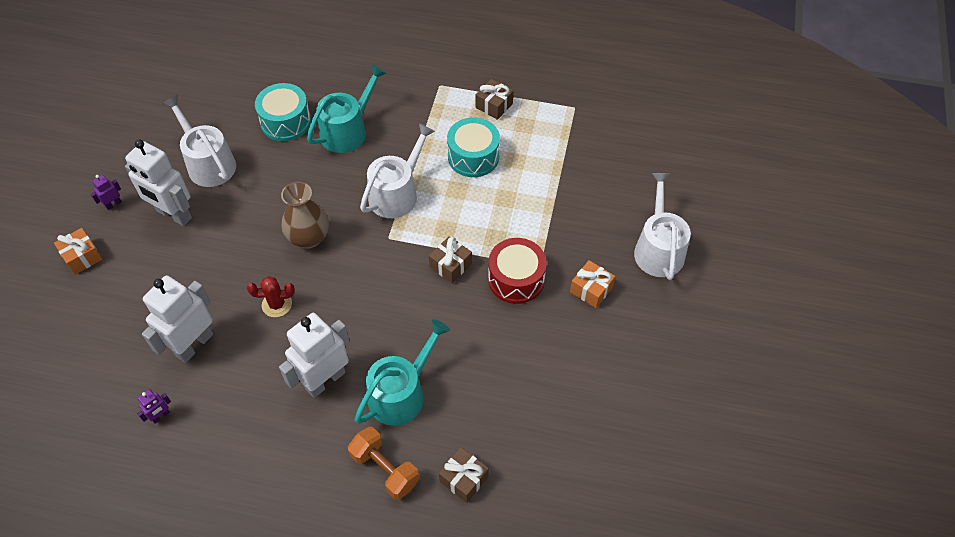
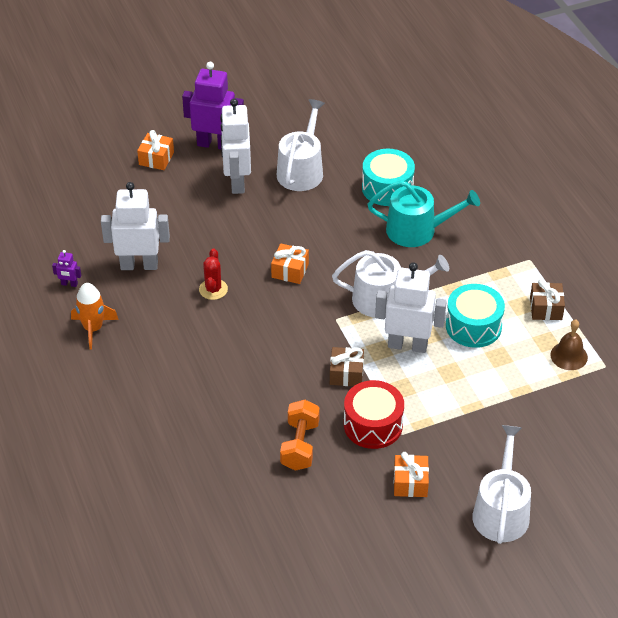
camera: 55 degrees right, 10 degrees down
purple robot [91,175,122,210] -> purple robot [182,62,244,150], size x2.36
red cactus [247,276,295,317] -> red cactus turned 45 degrees clockwise [199,249,228,300]
white robot [279,313,350,398] -> white robot moved to [375,262,447,353]
brown vase [281,182,329,248] -> orange gift [271,243,309,284]
orange dumbbell [348,427,419,500] -> orange dumbbell moved to [280,400,320,471]
turquoise watering can [355,319,450,426] -> none
brown gift [439,447,489,503] -> none
white watering can [634,173,691,280] -> white watering can turned 45 degrees counterclockwise [472,425,531,544]
none -> orange rocket [71,283,119,349]
none -> brown bell [550,320,588,370]

